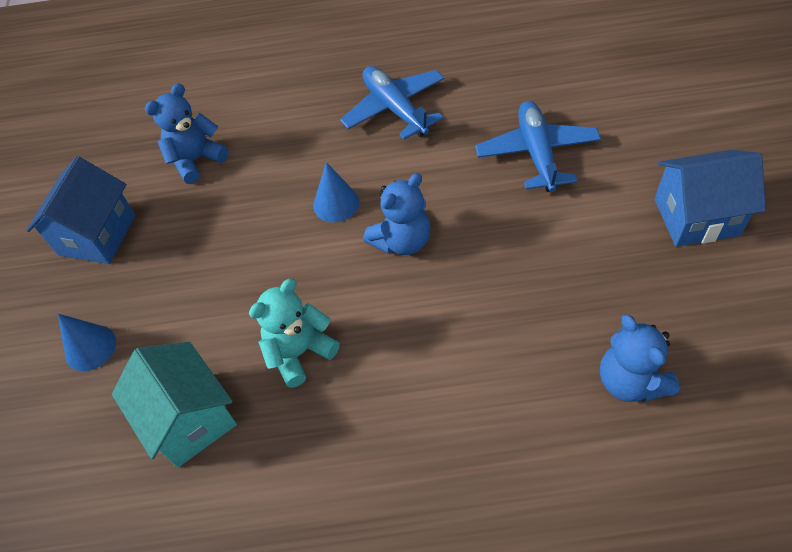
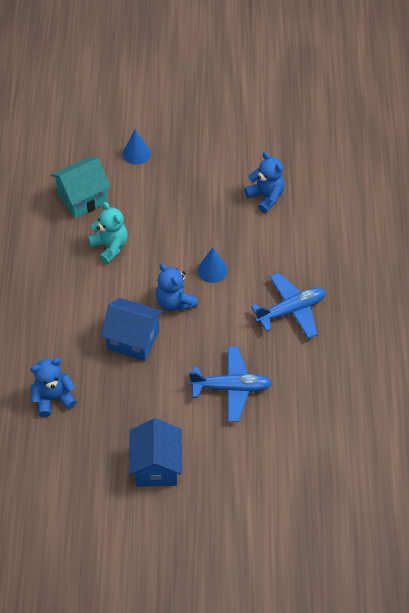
camera: 90 degrees right, 0 degrees up
blue house [26,156,135,264] -> blue house moved to [101,298,163,361]

